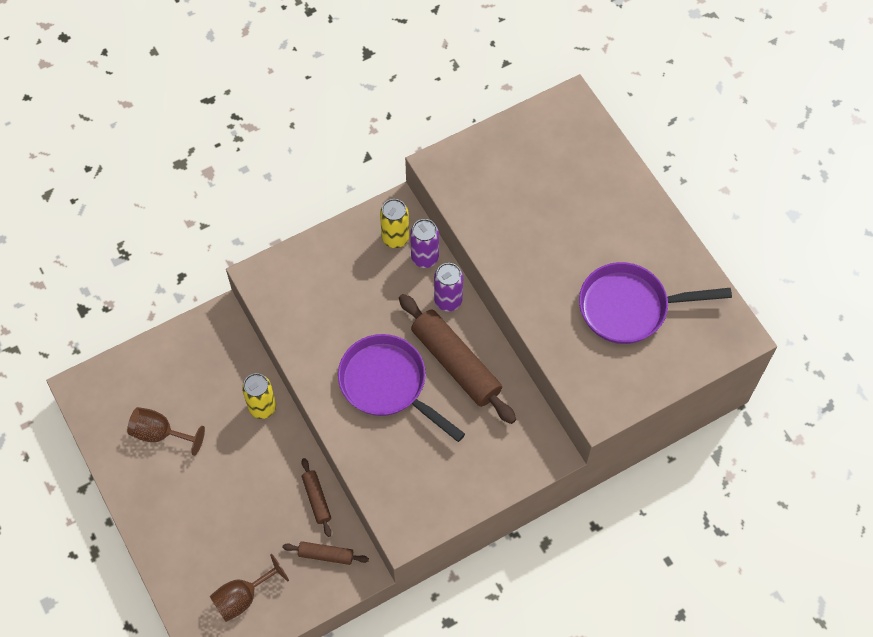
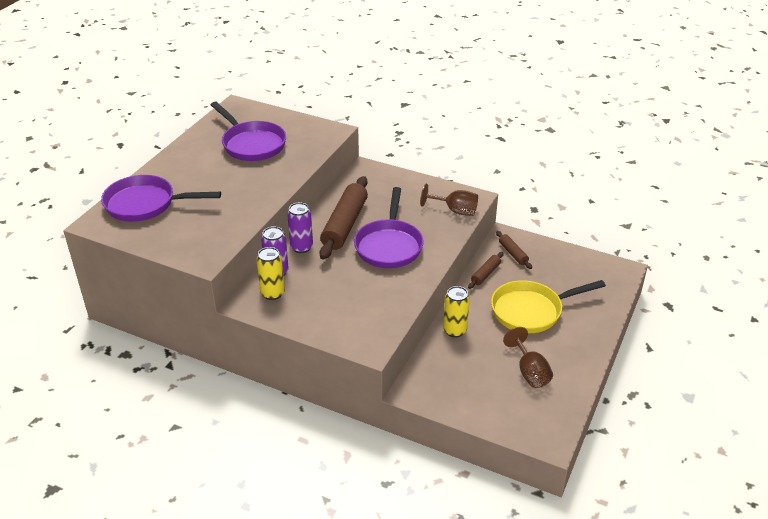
camera: 125 degrees left, 25 degrees down
brown goblet [210,554,289,622] -> brown goblet moved to [420,184,478,216]
none -> purple pan [101,175,221,222]
none -> yellow pan [491,280,606,333]

